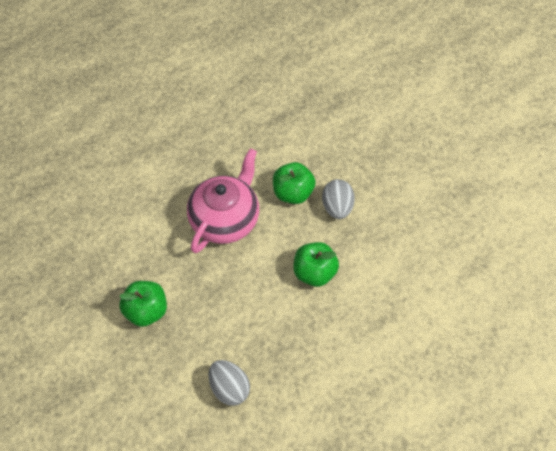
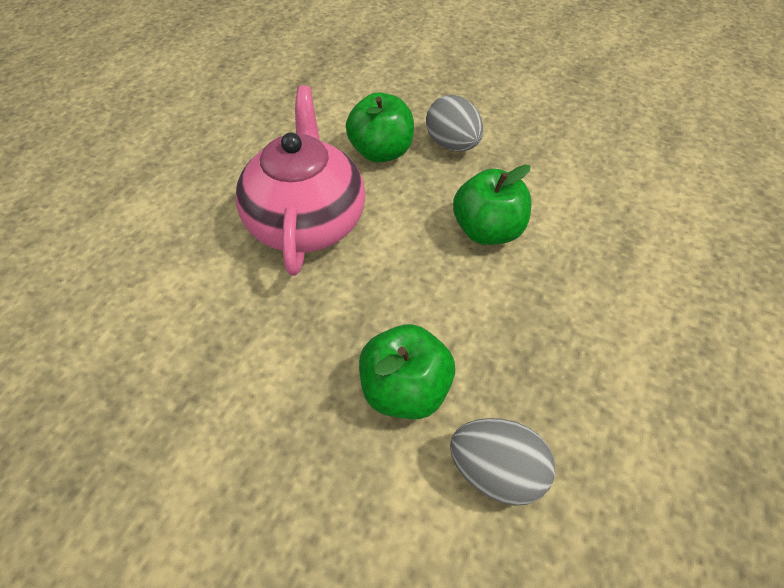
camera: 30 degrees left, 5 degrees down
green apple [119,281,167,327] -> green apple moved to [359,324,455,419]

